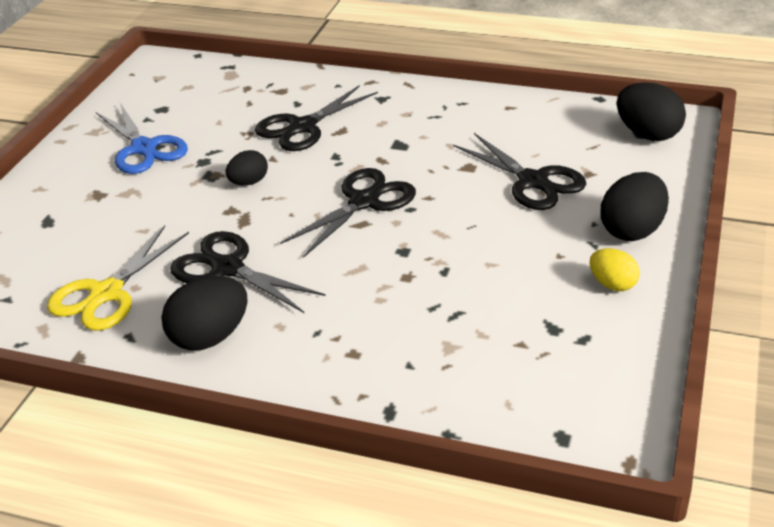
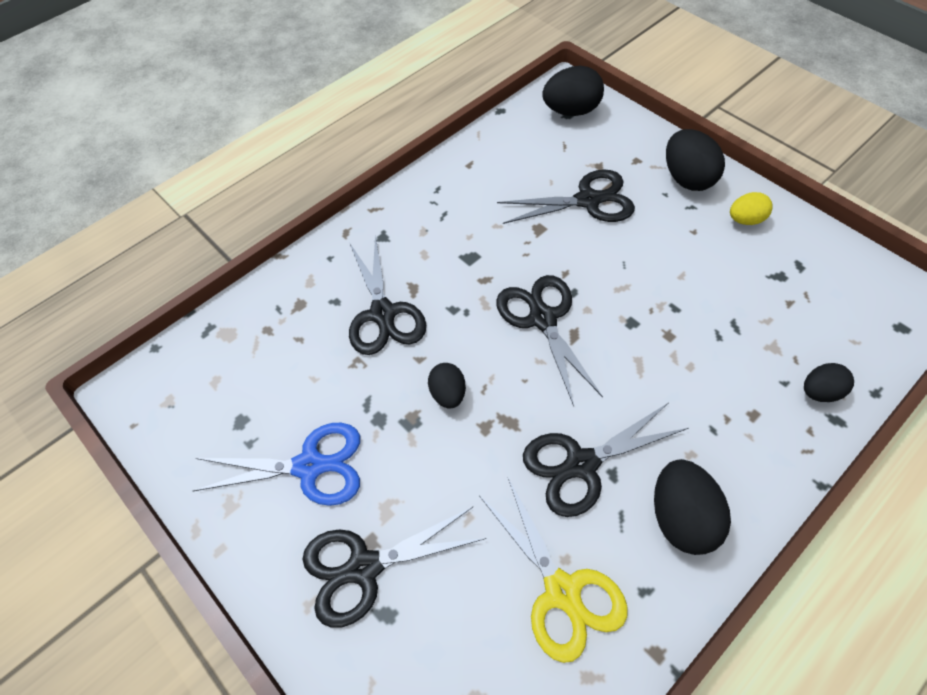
camera: 60 degrees left, 20 degrees up
none -> black scissors [302,507,486,628]
none -> black egg [804,363,854,402]

